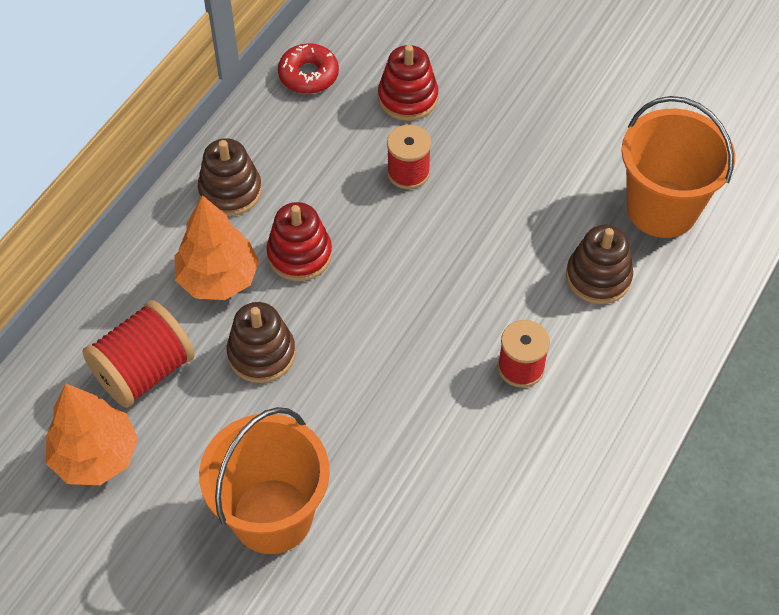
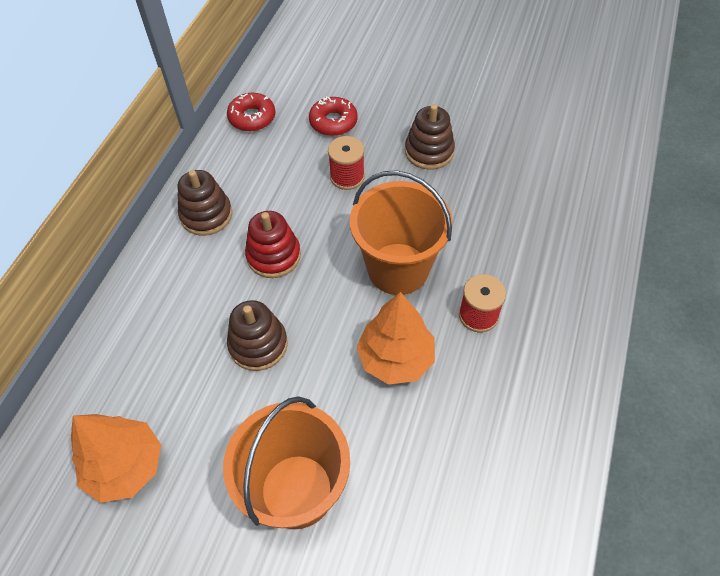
camera: 10 degrees left, 0 degrees up
red spool [82,300,195,408] -> none
orange tree [175,195,259,300] -> orange tree moved to [356,292,435,385]
red stacking toy [378,45,438,121] -> red donut [309,96,358,136]
brown stacking toy [566,225,633,304] -> brown stacking toy moved to [405,104,455,170]
orange bucket [621,96,735,238] -> orange bucket moved to [350,170,453,295]

